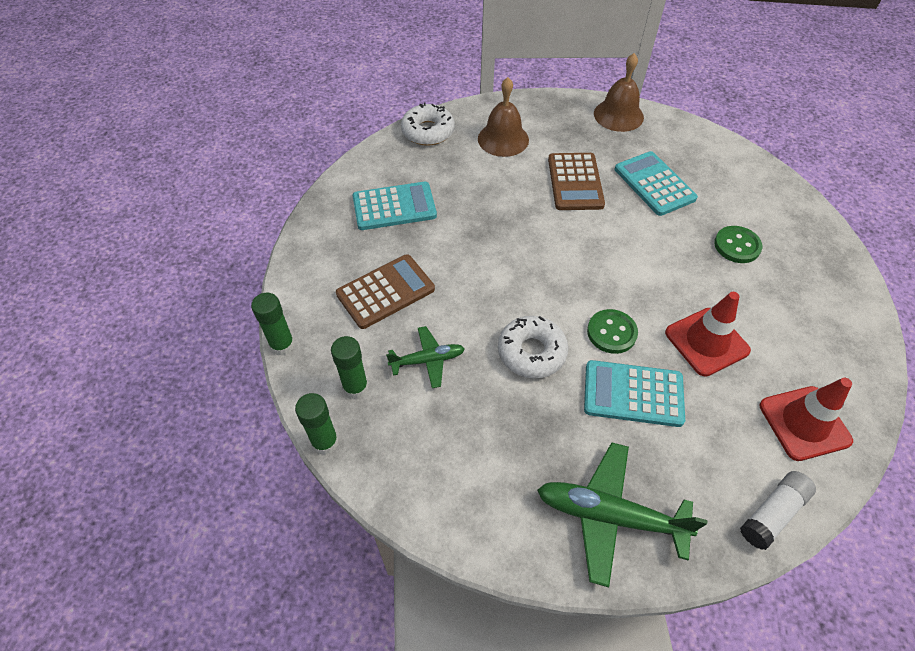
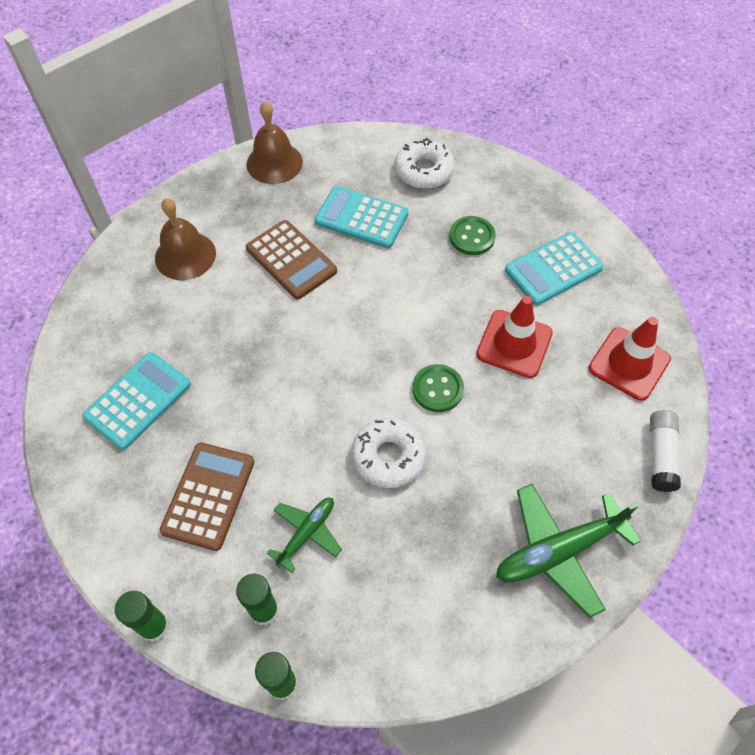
camera: 40 degrees left, 5 degrees up
white donut [401,103,455,146] -> white donut moved to [395,138,455,189]
turquoise calculator [584,360,685,427] -> turquoise calculator moved to [505,232,604,305]

